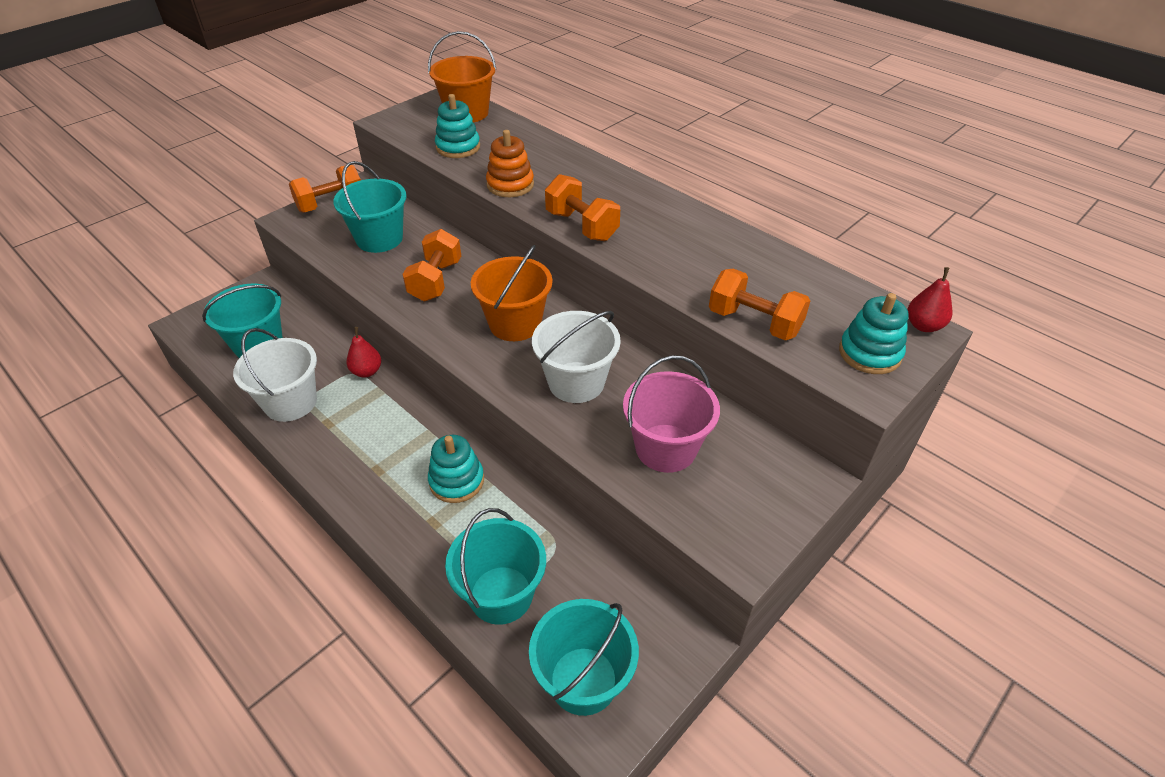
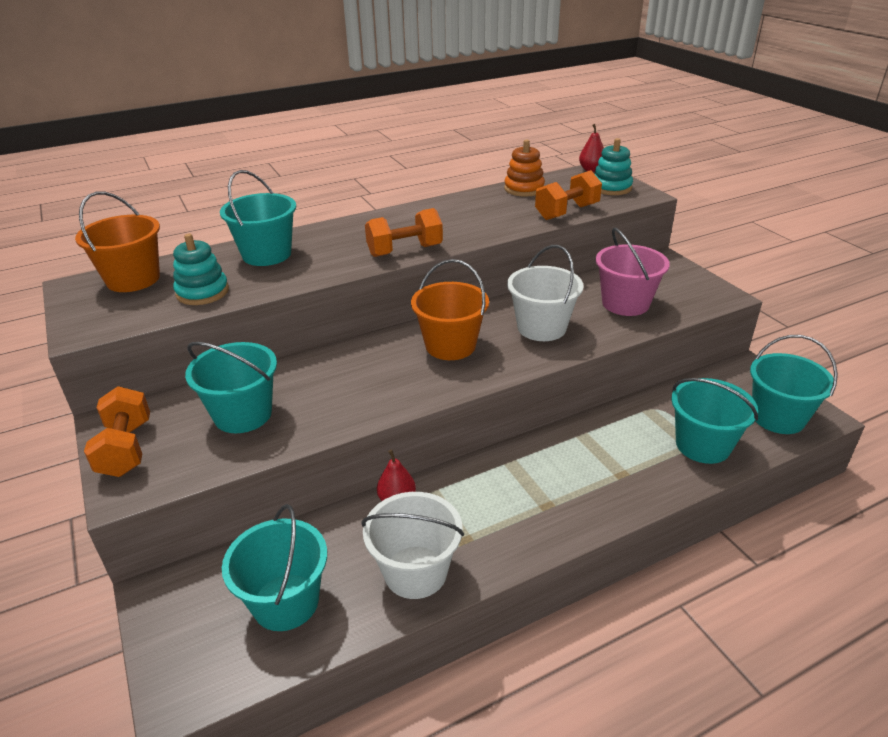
camera: 70 degrees left, 10 degrees down
orange dumbbell [403,229,461,301] -> none
turquoise stacking toy [428,435,484,503] -> none
orange stacking toy [486,130,534,197] -> orange stacking toy moved to [504,140,545,197]
none -> turquoise bucket [220,170,296,266]

